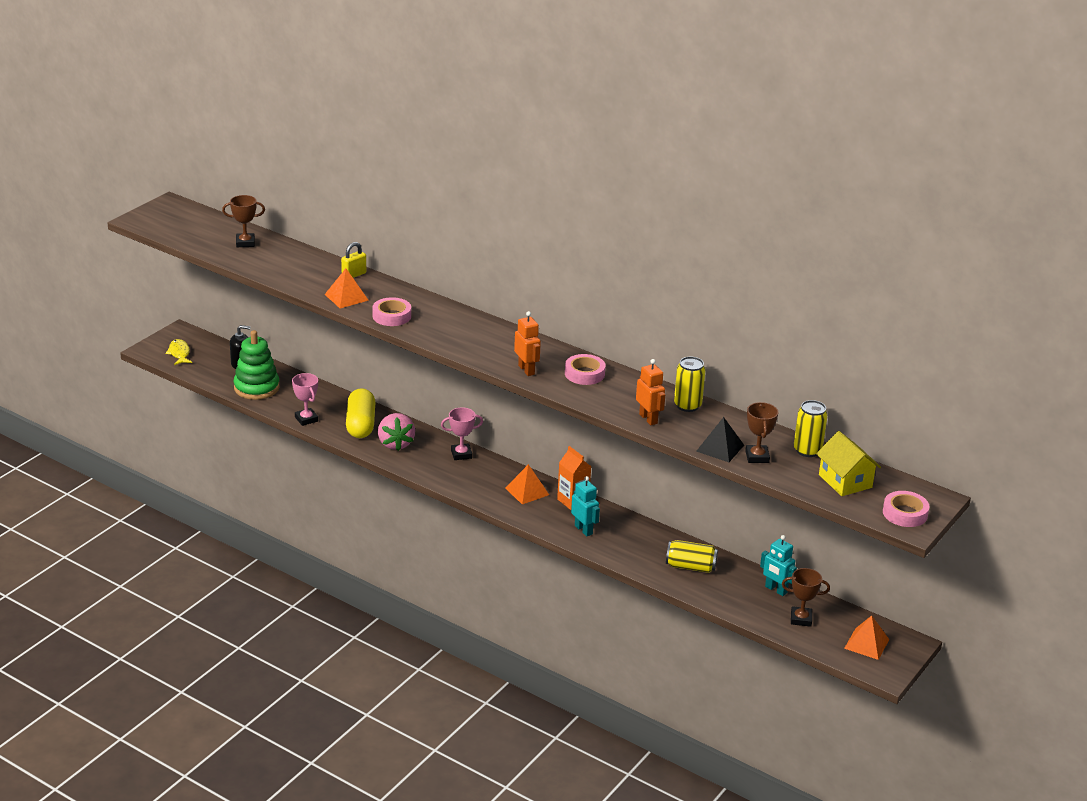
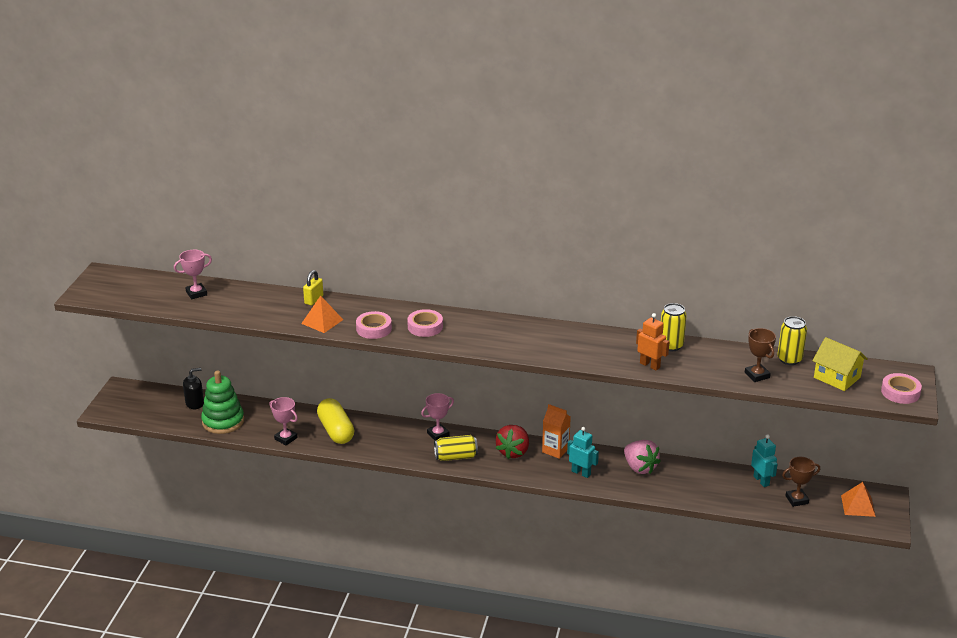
camera: 20 degrees left, 0 degrees up
yellow fish [165,339,192,365] -> none
brown trophy [222,195,265,247] -> pink trophy [174,250,212,299]
pink strawberry [378,413,415,451] -> pink strawberry moved to [624,440,661,474]
orange pyramid [505,464,549,504] -> red strawberry [496,425,529,459]
orange robot [514,311,541,376] -> none
pink tape [565,354,606,385] -> pink tape moved to [407,309,443,337]
yellow can [666,540,718,573] -> yellow can moved to [434,435,478,461]
black pyramid [696,417,744,462] -> none
turquoise robot [760,535,797,596] -> turquoise robot turned 135 degrees counterclockwise [751,434,778,487]

